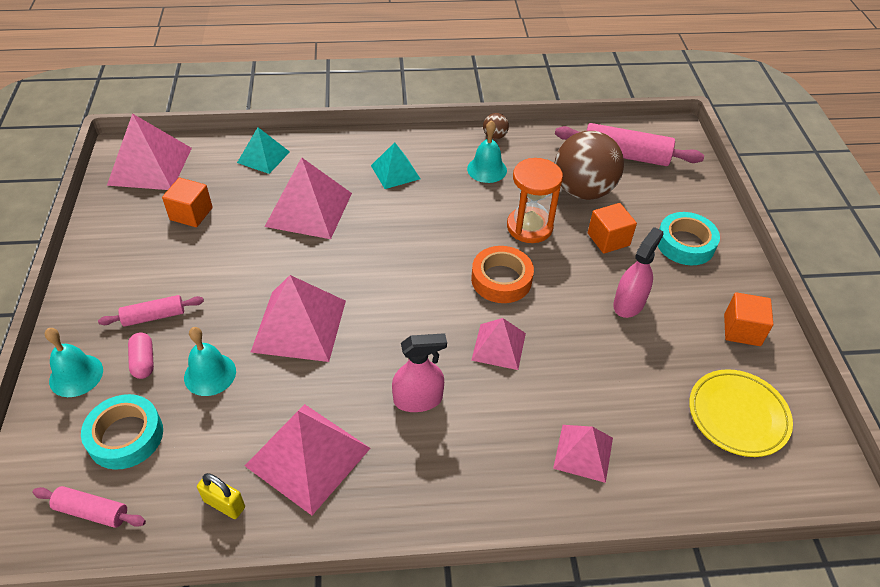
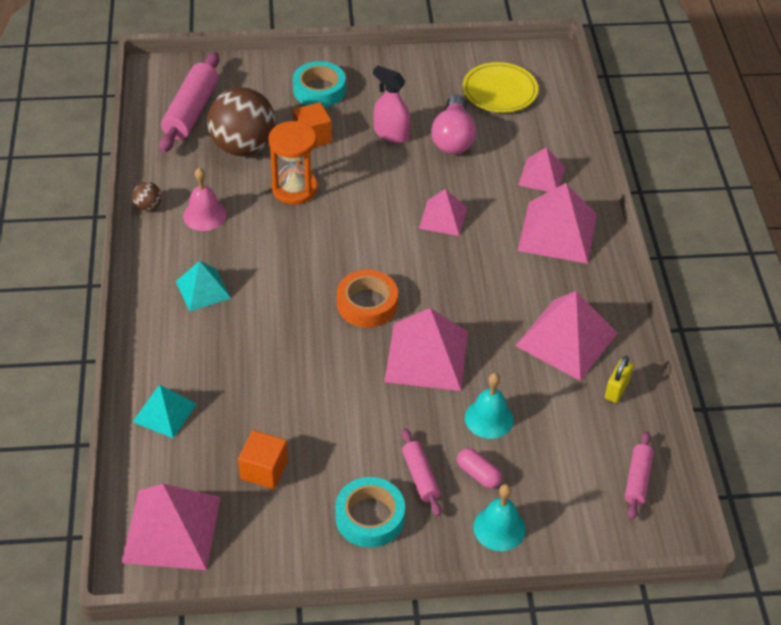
camera: 90 degrees left, 0 degrees up
turquoise tape [81,394,163,470] -> turquoise tape moved to [335,477,405,548]
pink capsule [128,332,154,379] -> pink capsule turned 60 degrees clockwise [457,448,502,489]
pink pyramid [265,157,352,239] -> pink pyramid moved to [518,183,597,264]
pink spray bottle [392,333,447,412] -> none
turquoise bell [467,120,507,183] -> pink bell [183,168,227,231]
orange tape [471,246,534,303] -> orange tape moved to [337,270,398,328]
orange cube [724,292,773,346] -> none
none -> pink light bulb [431,95,477,154]

